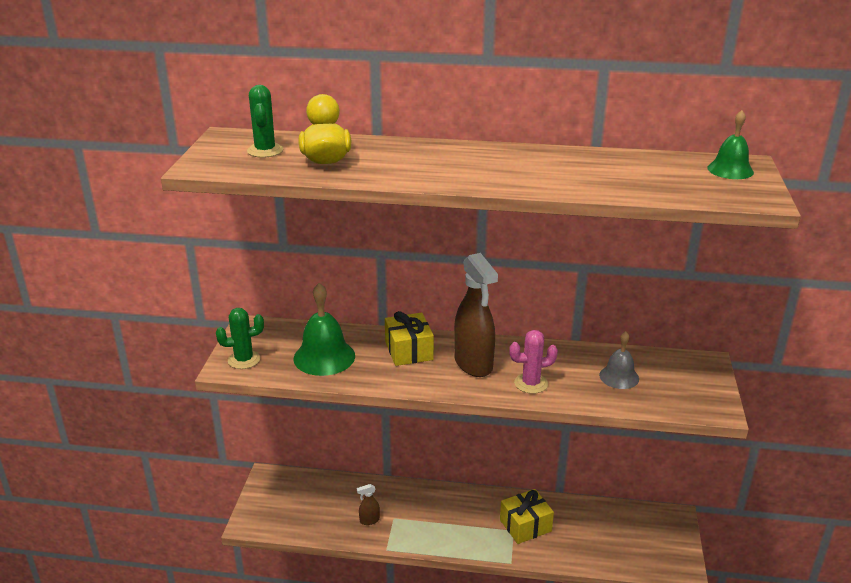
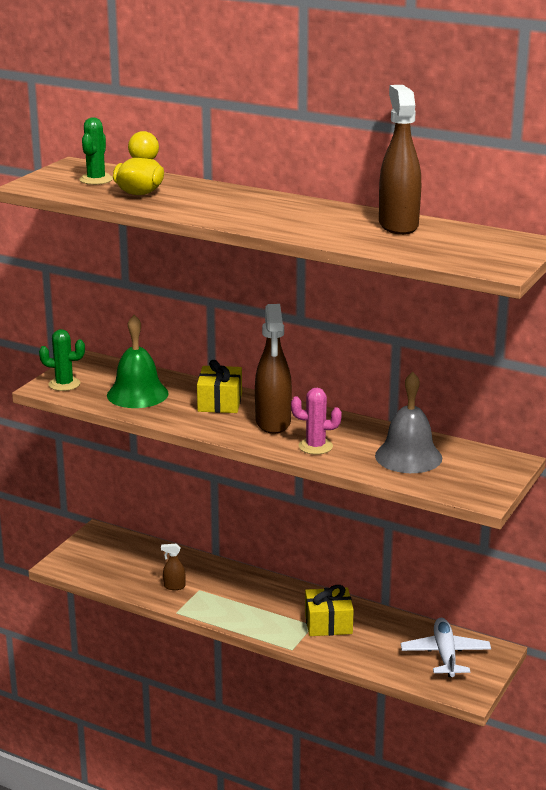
camera: 20 degrees right, 5 degrees down
grey bell [599,331,639,389] -> grey bell [375,372,442,473], size x1.62
green bell [707,110,754,179] -> none
none -> brown spray bottle [379,85,421,235]
none -> white plane [401,618,491,677]

